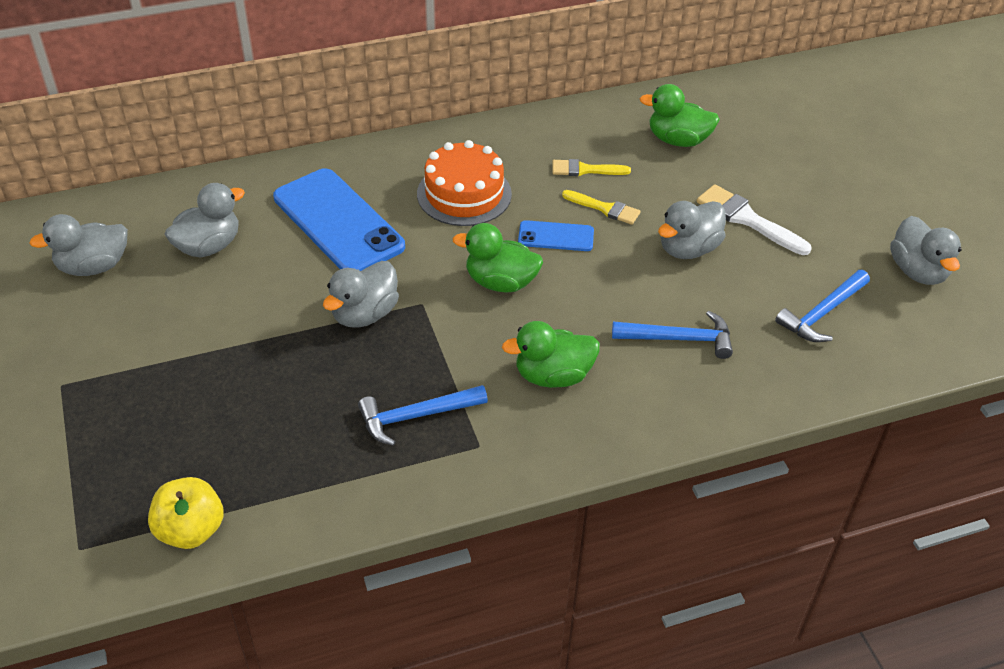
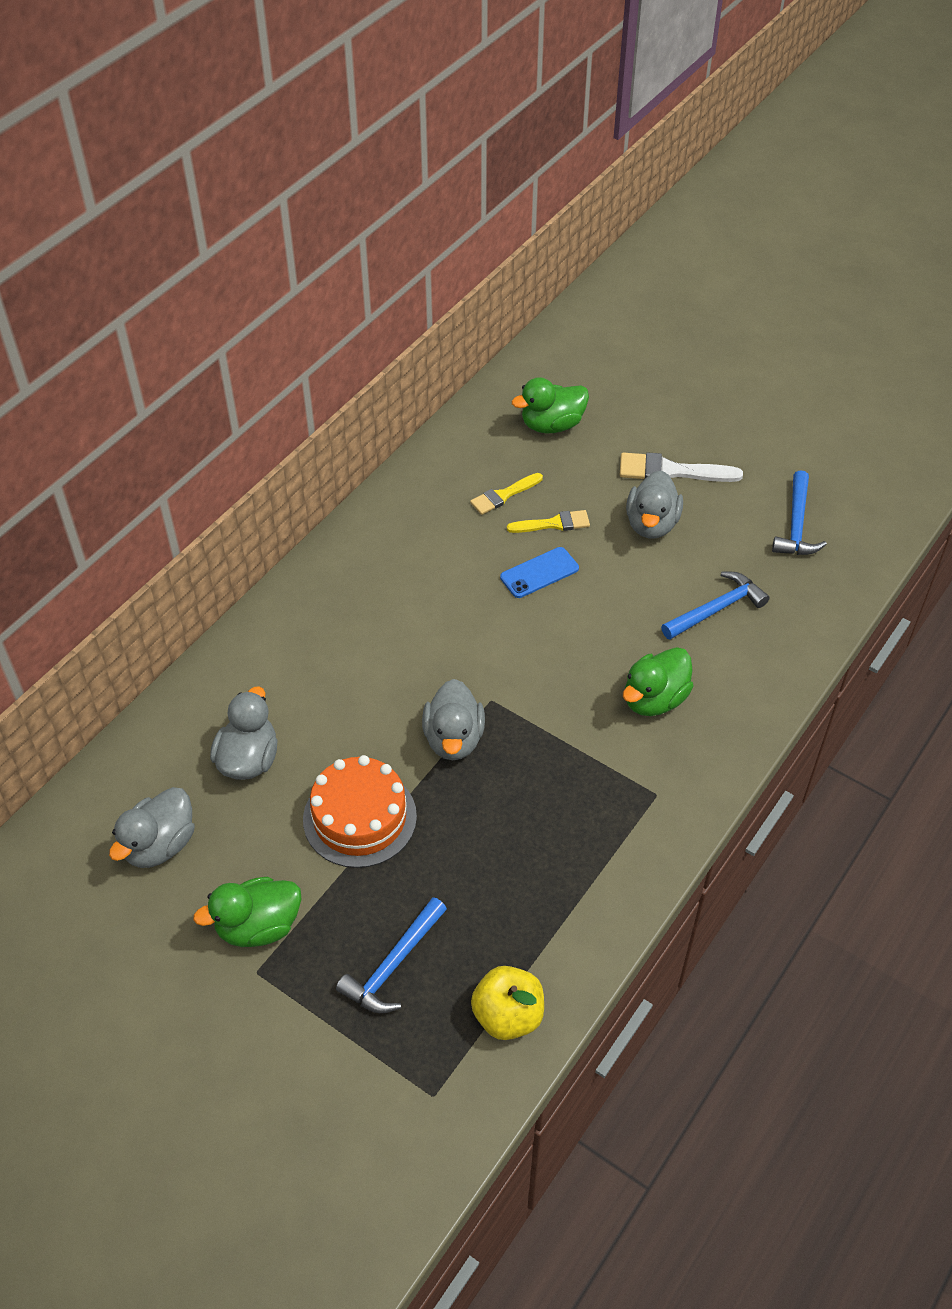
camera: 35 degrees left, 5 degrees up
blue phone [273,168,405,271] -> none
blue hammer [358,385,488,446] -> blue hammer moved to [336,897,447,1013]
orange cake [417,140,512,226] -> orange cake moved to [303,755,417,868]
green duck [453,223,543,293] -> green duck moved to [193,877,302,947]
grey duck [890,216,961,285] -> none

